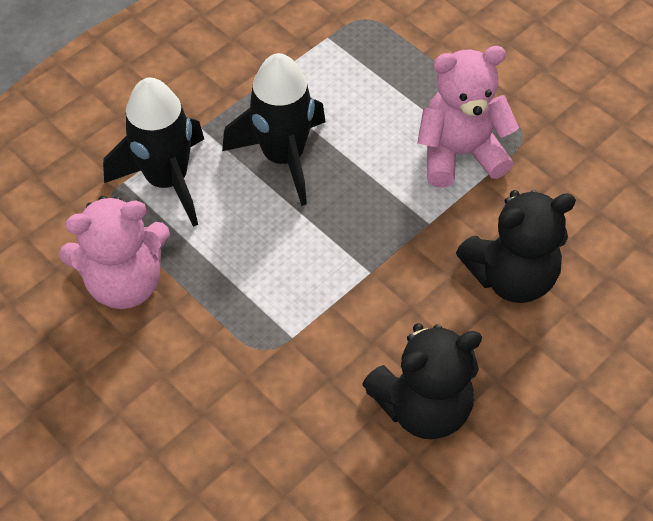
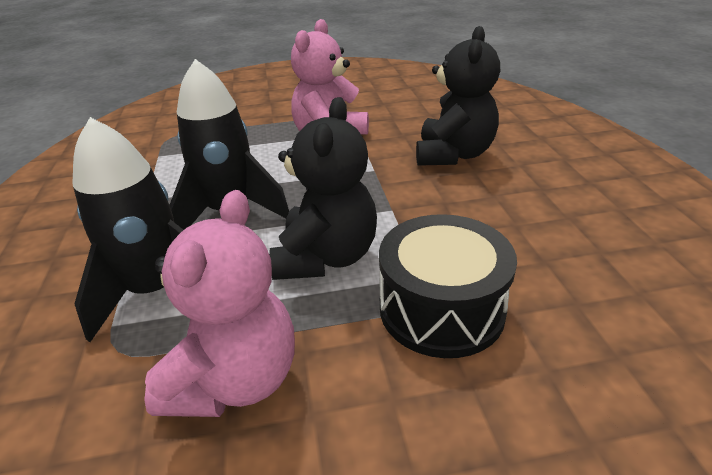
camera: 55 degrees left, 20 degrees down
black teddy bear [362,323,482,439] -> black teddy bear moved to [269,97,377,280]
none -> black drum [379,214,517,358]

